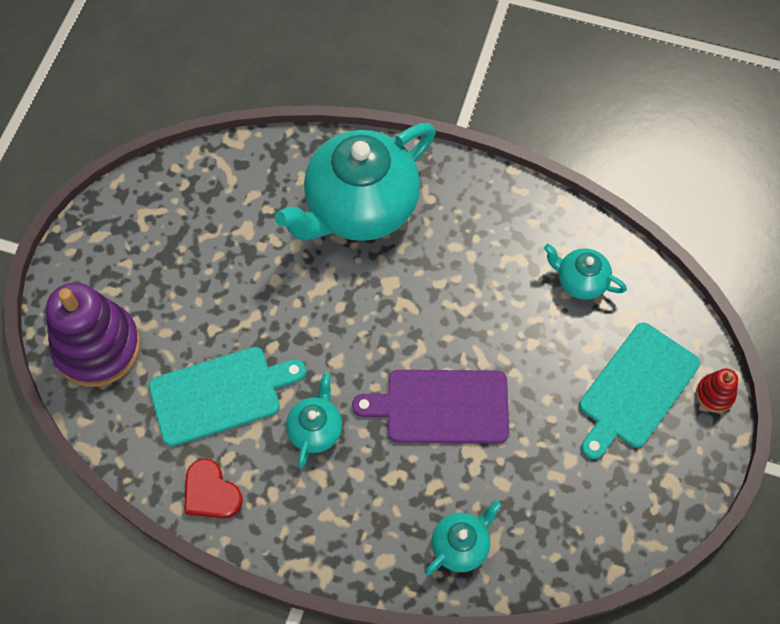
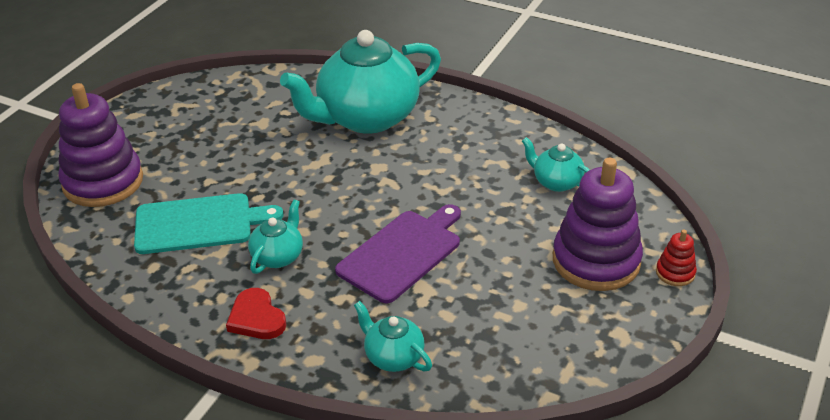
camera: 10 degrees right, 25 degrees down
red heart [184,458,243,519] -> red heart moved to [226,288,286,339]
purple cutting board [352,370,509,444] -> purple cutting board turned 120 degrees clockwise [335,204,461,304]
turquoise teapot [425,501,501,575] -> turquoise teapot turned 105 degrees counterclockwise [354,301,432,372]
turquoise cutting board [579,323,700,459] -> purple stacking toy [553,158,643,291]

